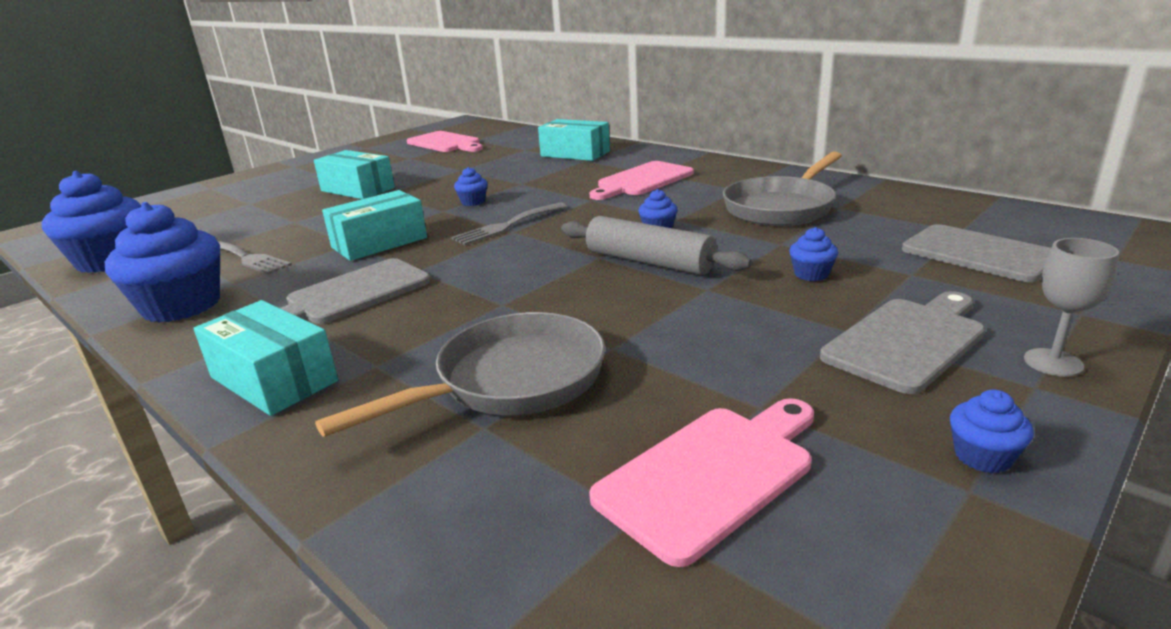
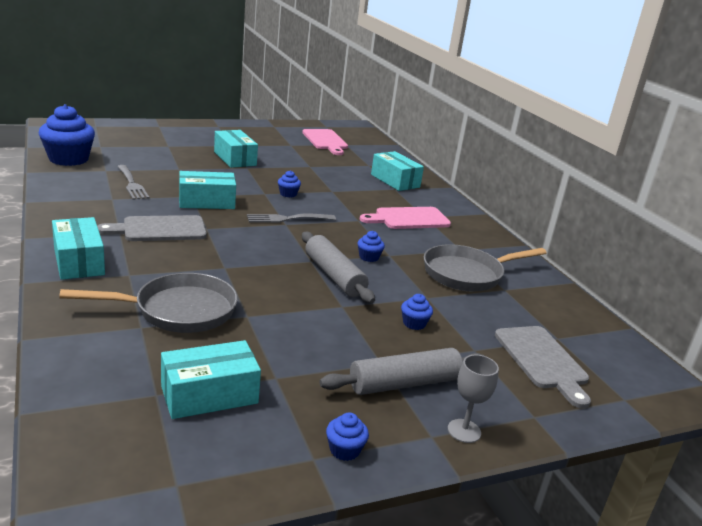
camera: 20 degrees right, 0 degrees up
blue cupcake [105,202,220,323] -> none
pink cutting board [589,398,814,567] -> turquoise box [161,340,261,419]
grey cutting board [820,291,985,394] -> grey rolling pin [320,348,484,395]

